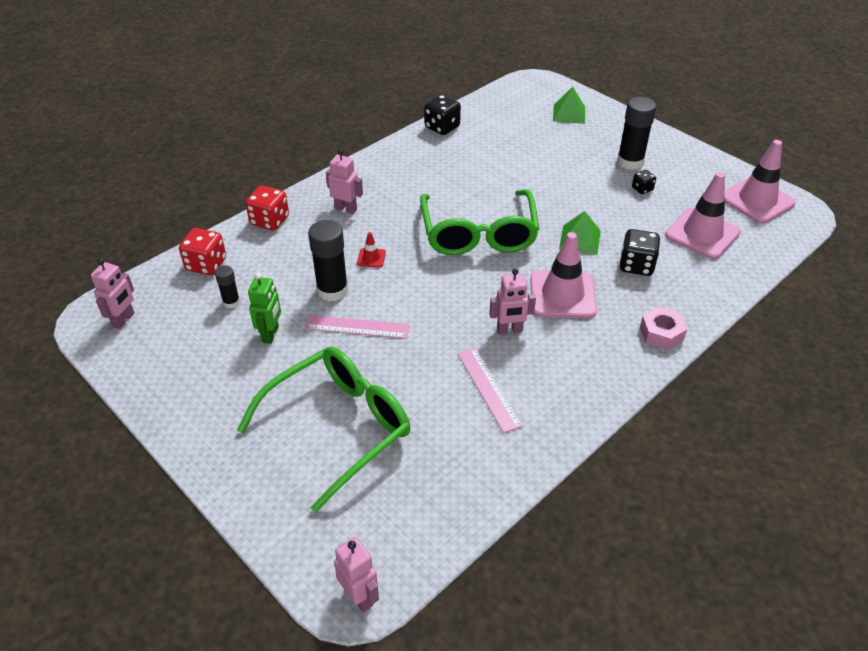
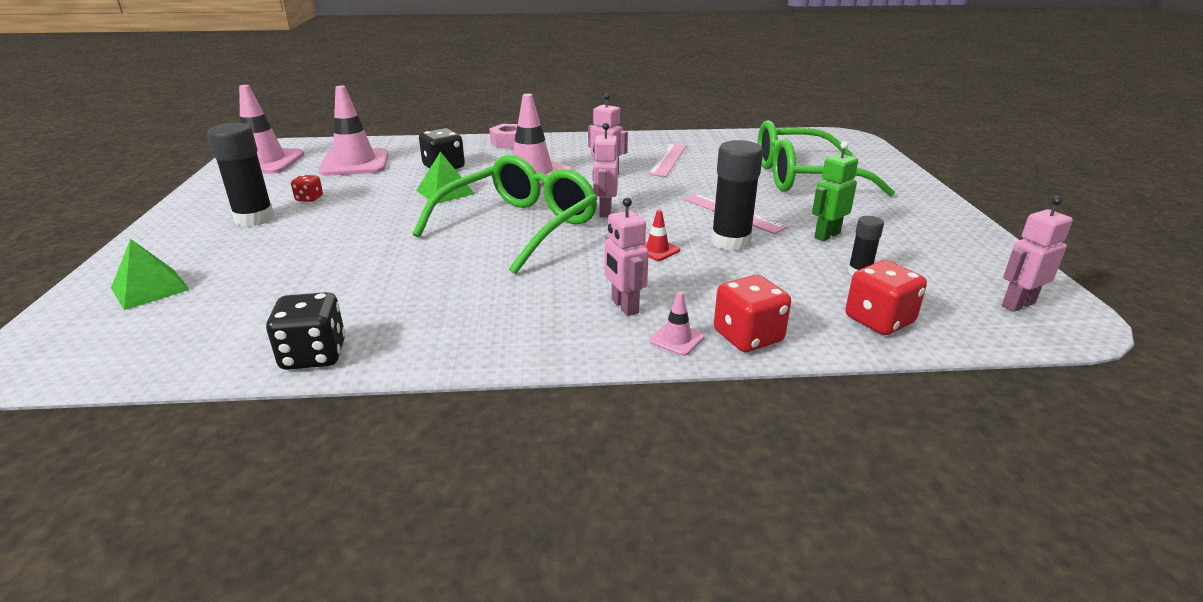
camera: 140 degrees left, 15 degrees down
pink robot [334,537,379,612] -> pink robot moved to [593,123,618,217]
black dice [632,170,656,194] -> red dice [291,175,323,202]
none -> pink traffic cone [649,291,705,356]

